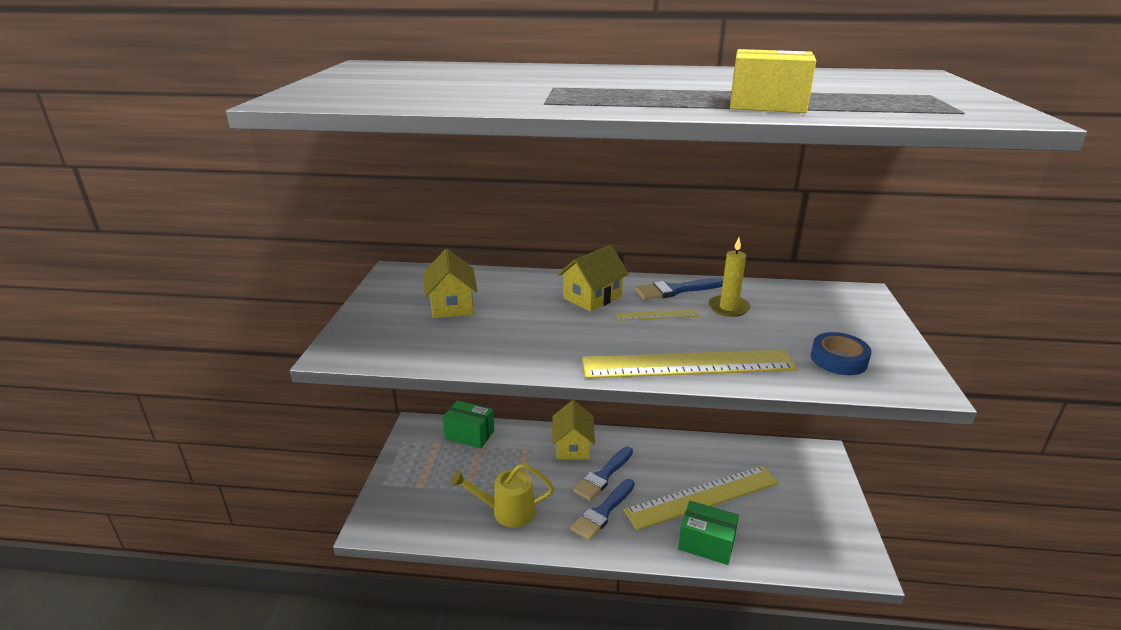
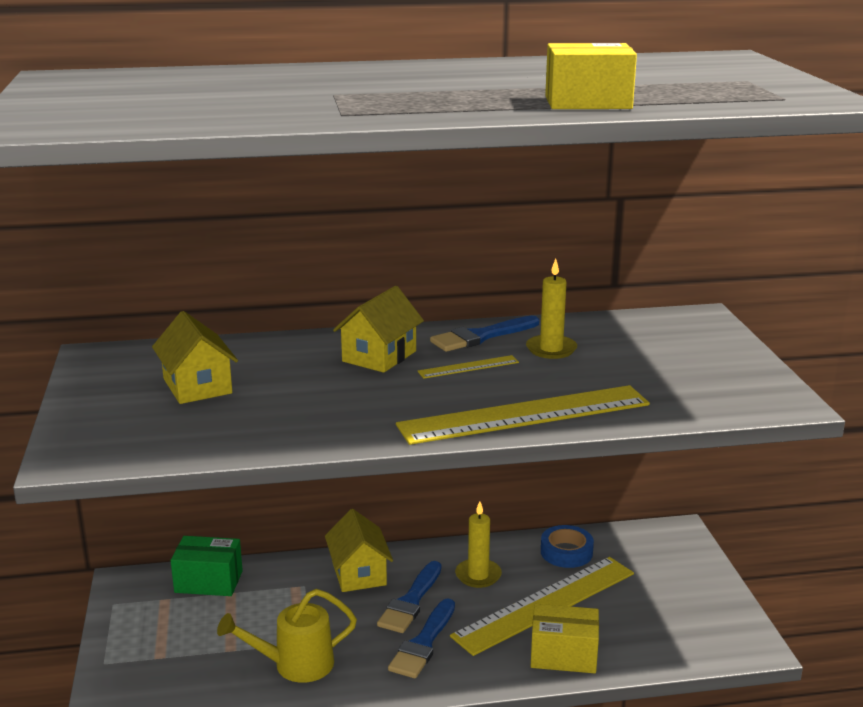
camera: 15 degrees left, 5 degrees down
green box [678,501,739,565] -> yellow box [531,604,599,673]
blue tape [811,332,872,375] -> blue tape moved to [541,525,594,568]
none -> yellow candle [455,501,502,588]

